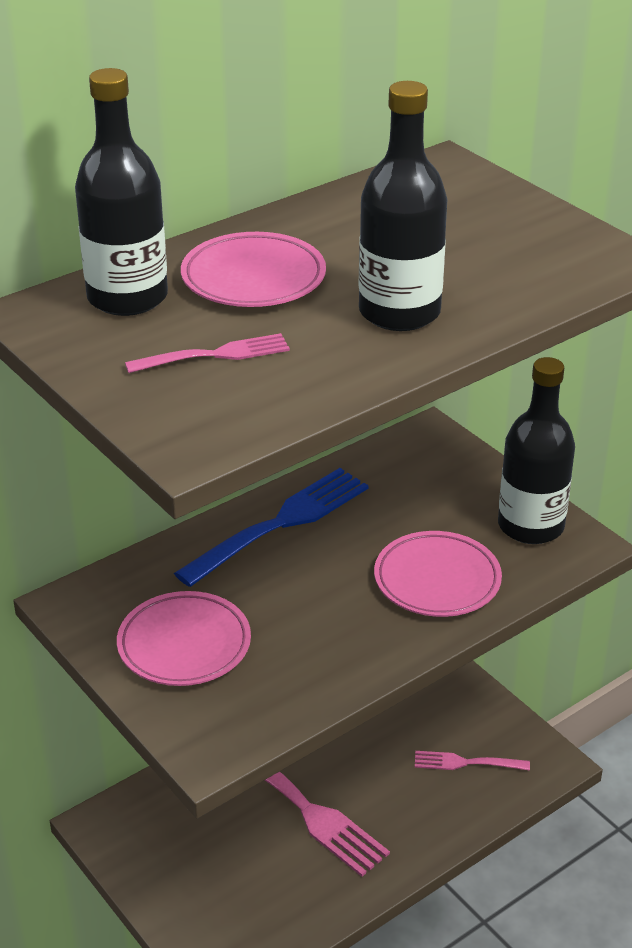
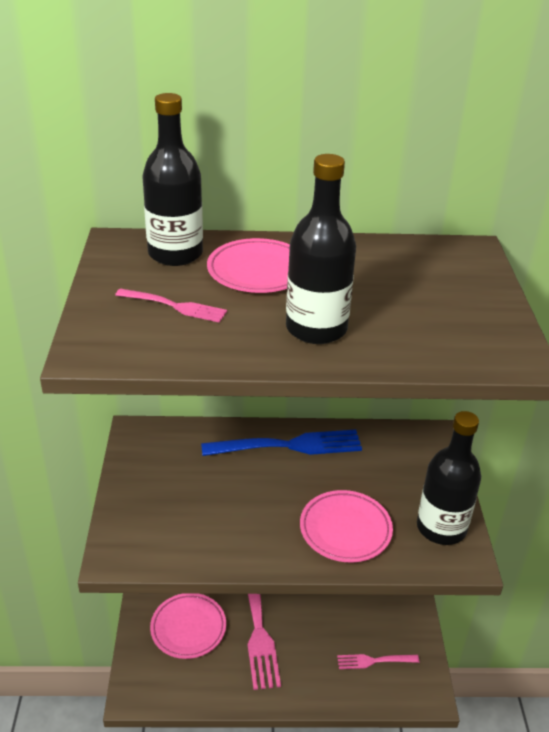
camera: 35 degrees right, 0 degrees up
pink plate [117,591,251,686] -> pink plate moved to [150,593,226,659]
pink fork [415,751,530,771] -> pink fork turned 45 degrees counterclockwise [337,654,419,669]

